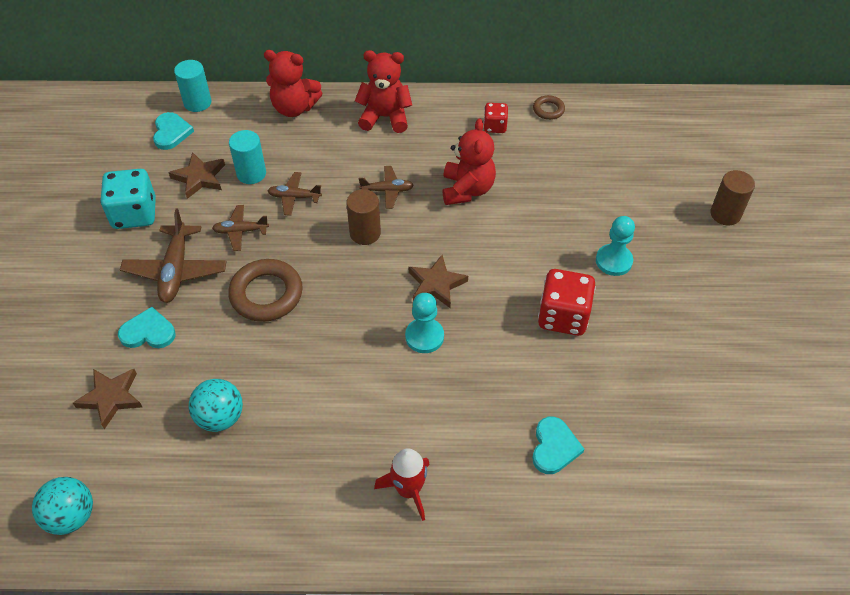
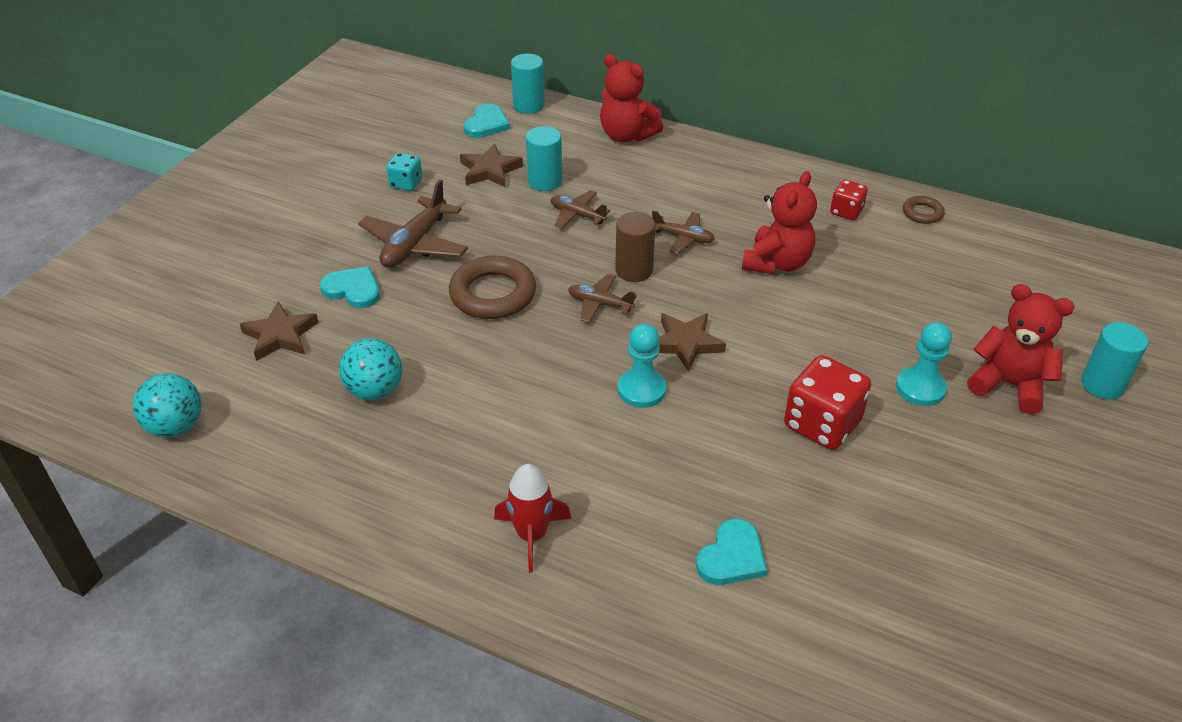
camera: 25 degrees right, 10 degrees down
turquoise dice [100,169,156,229] -> turquoise dice [386,153,422,191], size x0.56
brown plane [212,205,269,251] -> brown plane moved to [568,274,637,323]
red teddy bear [355,50,412,133] -> red teddy bear moved to [967,284,1074,414]
brown cylinder [710,170,755,225] -> turquoise cylinder [1081,322,1148,399]

